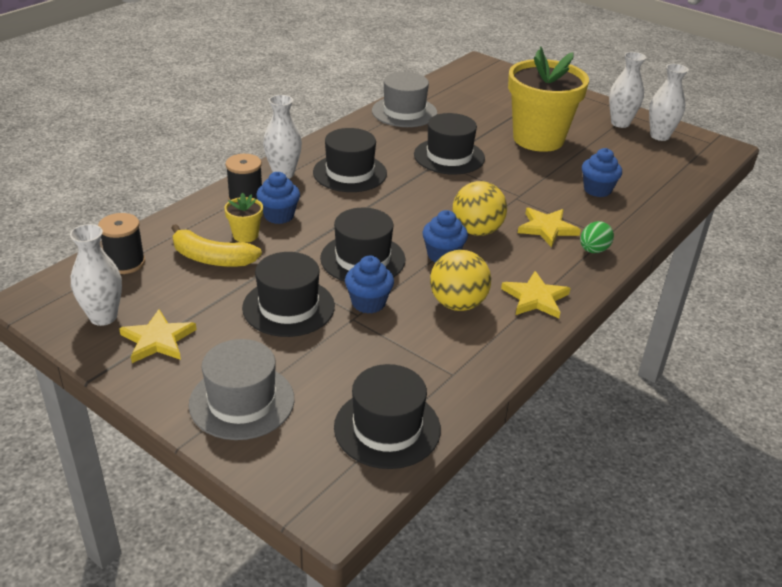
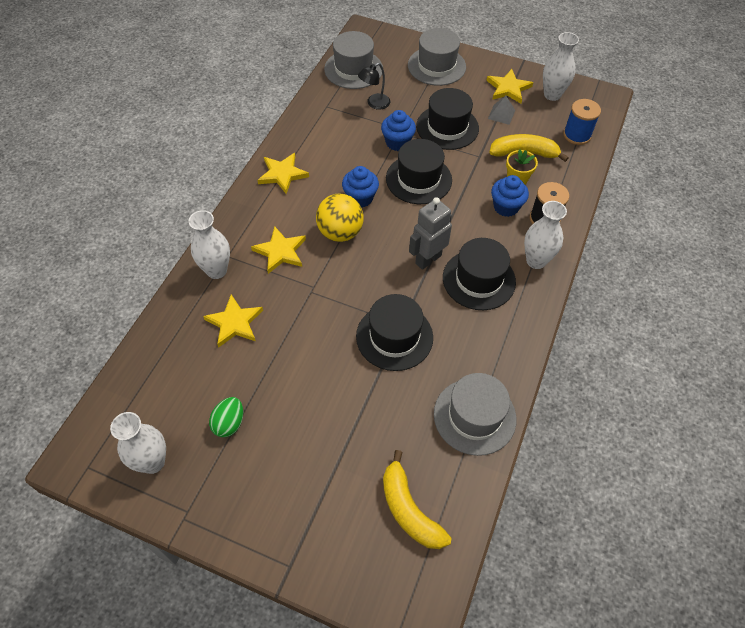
camera: 165 degrees right, 20 degrees up
black spool [98,213,145,274] -> blue spool [563,99,601,145]
black hat [334,364,441,469] -> grey hat [324,31,383,89]
yellow ball [430,250,491,311] -> none
yellow flower pot [508,47,589,152] -> none
green egg [580,221,614,253] -> green egg moved to [209,397,243,437]
blue cupcake [582,148,622,197] -> yellow star [203,295,263,348]
white vase [609,52,646,128] -> white vase moved to [189,210,230,279]
none -> black lamp [358,63,390,110]
none -> yellow banana [383,450,452,549]
none -> grey robot [409,197,452,270]
none -> grey pyramid [488,96,515,125]

